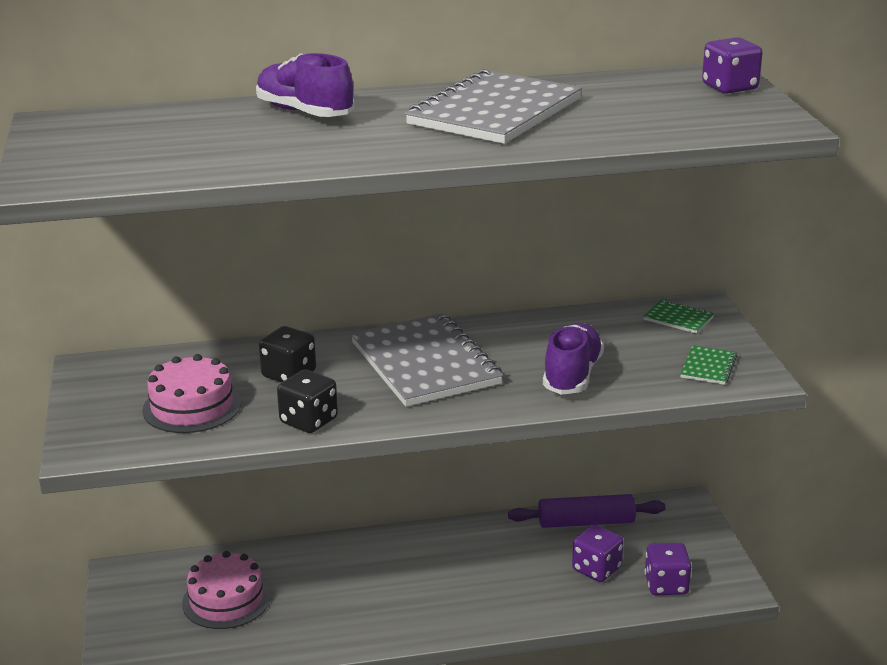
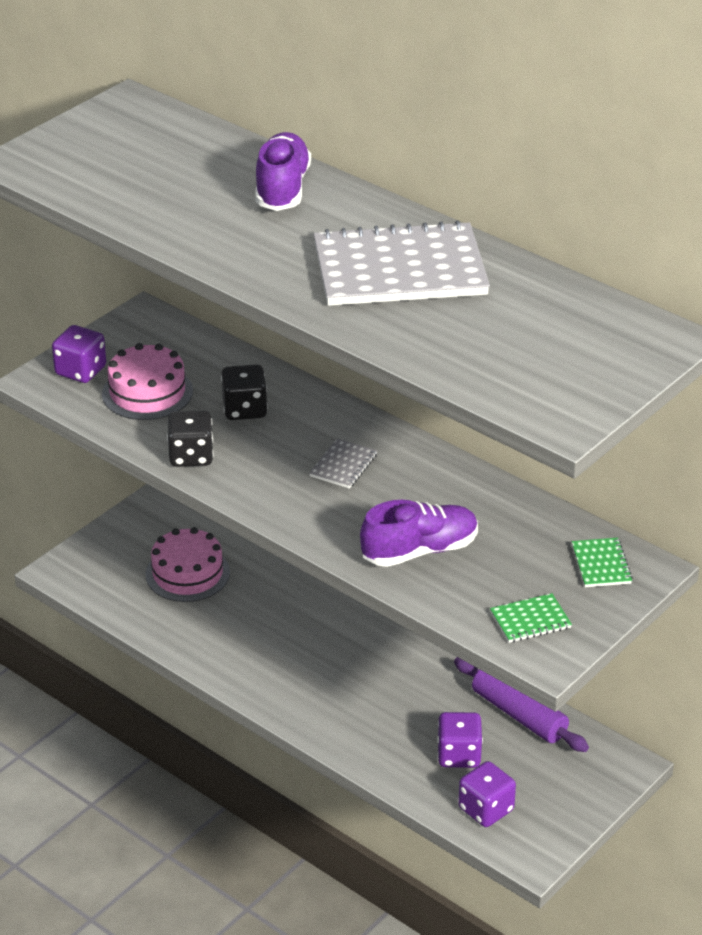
camera: 50 degrees right, 10 degrees up
grey notebook [351,313,503,407] -> grey notebook [309,439,377,489], size x0.43
purple dice [702,37,763,94] -> purple dice moved to [52,325,106,383]

